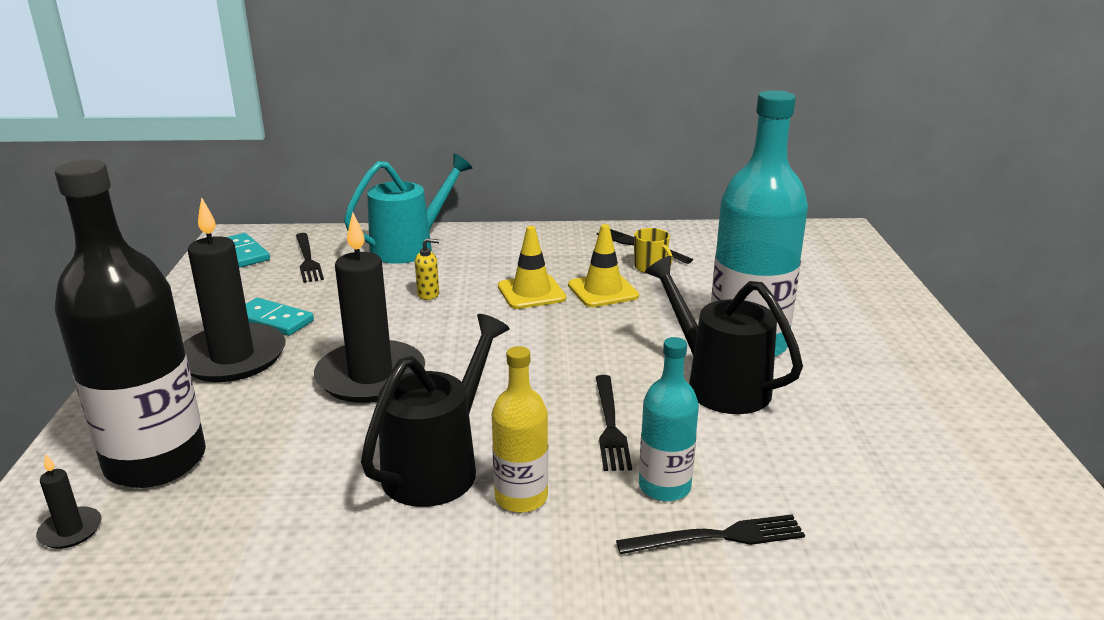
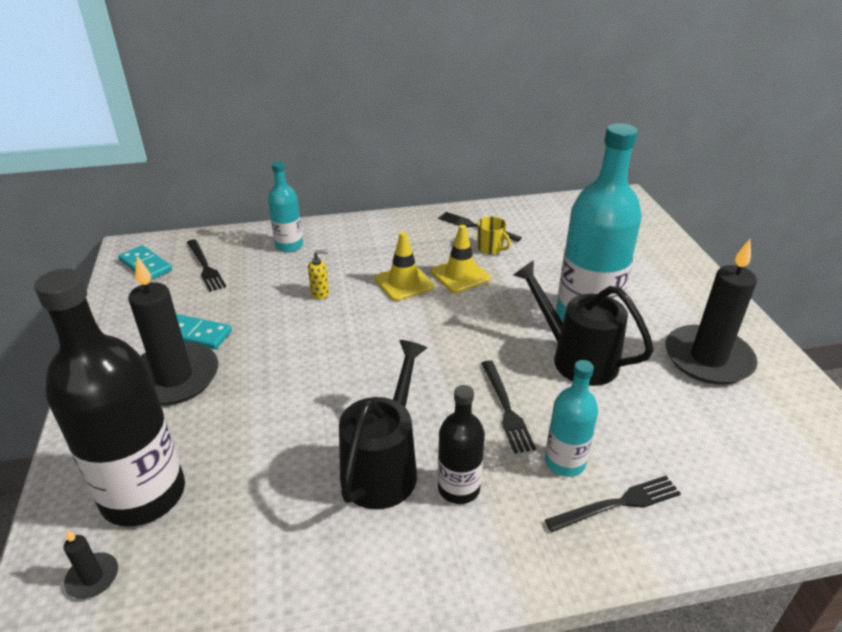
camera: 10 degrees left, 10 degrees up
black candle [314,212,425,403] -> black candle moved to [665,239,758,385]
turquoise watering can [344,153,472,264] -> turquoise bottle [268,161,303,252]
yellow bottle [492,346,548,513] -> black bottle [438,385,485,504]

